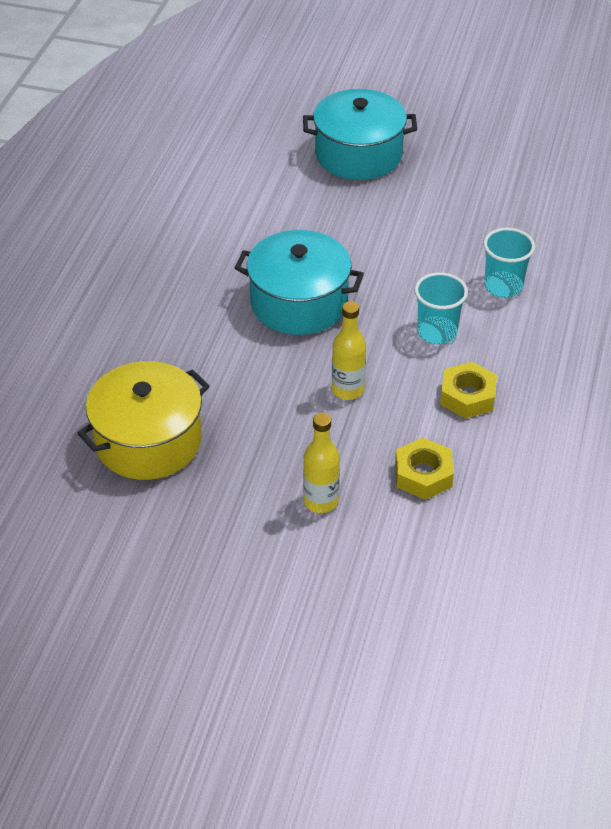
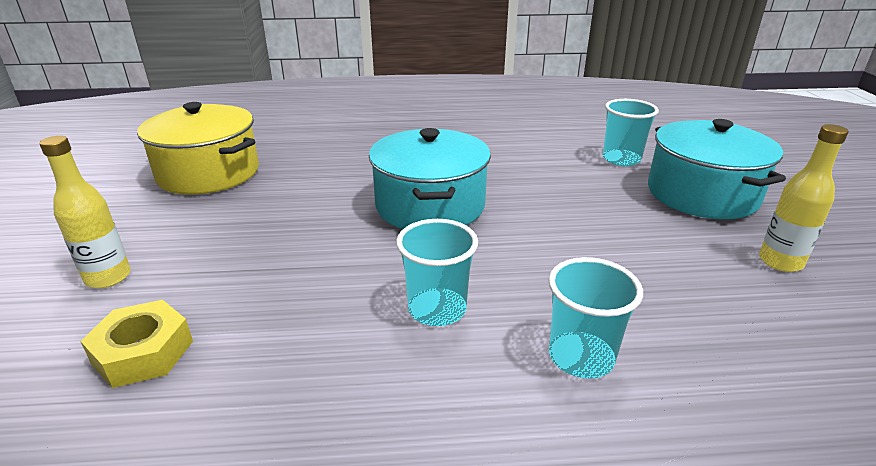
camera: 70 degrees right, 15 degrees down
yellow bottle [332,301,366,400] -> yellow bottle moved to [759,124,849,272]
yellow nut [440,362,497,419] -> none
none -> turquoise cup [603,99,659,166]

